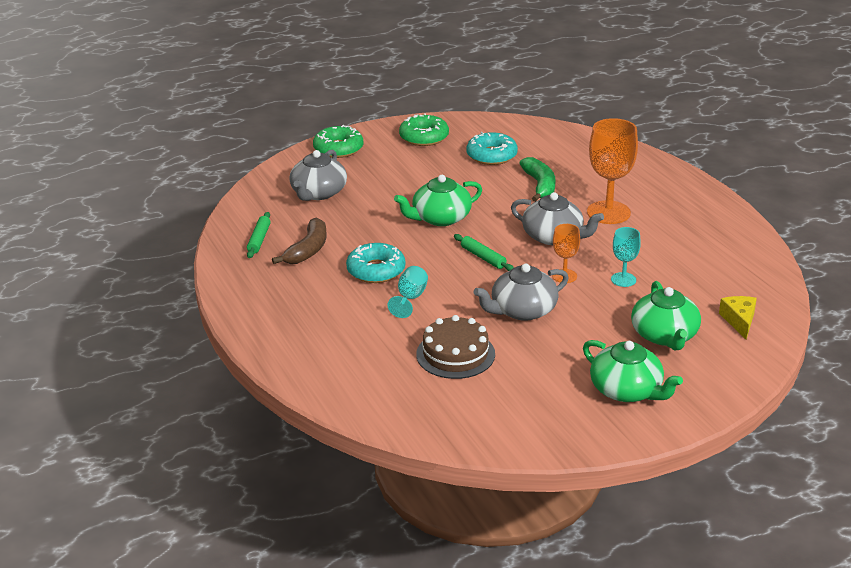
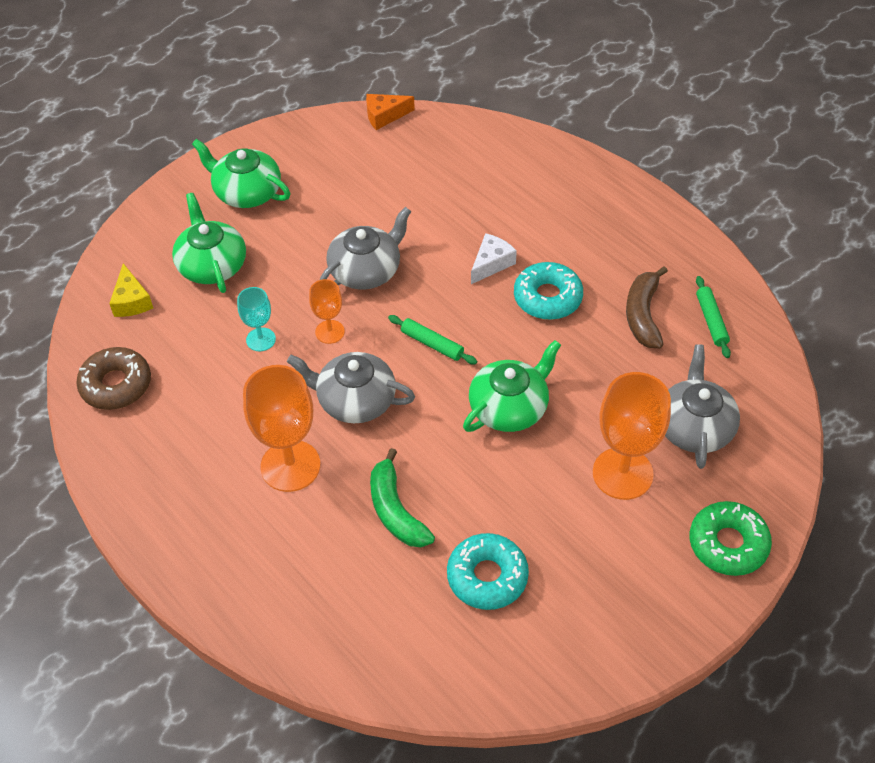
camera: 165 degrees right, 20 degrees up
turquoise goblet [388,266,428,318] -> white cheese [471,233,517,284]
green donut [399,113,449,146] -> none
brown cake [416,315,495,379] -> none
none -> brown donut [76,347,151,410]
none -> orange cheese [366,94,415,130]
none -> orange goblet [593,372,671,500]

